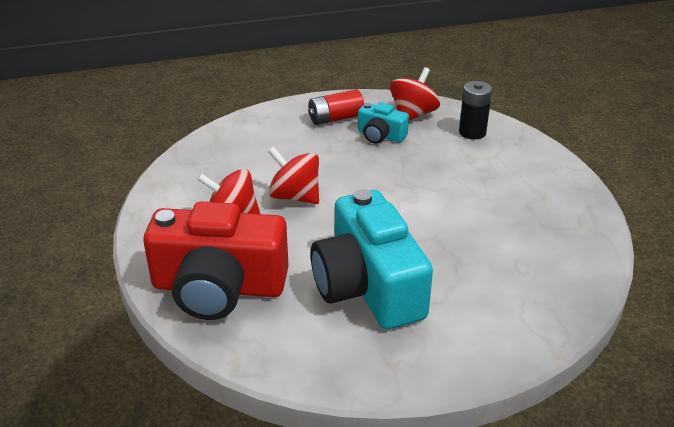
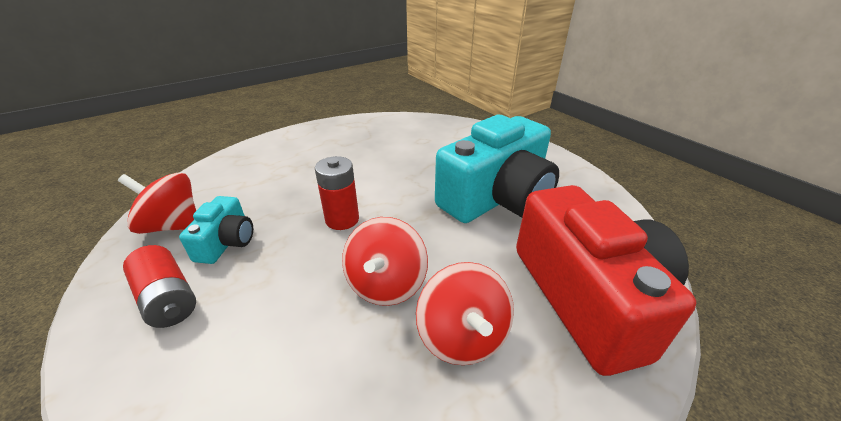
camera: 110 degrees left, 0 degrees up
black battery [459,81,492,139] -> none
none -> red battery [315,156,359,230]

